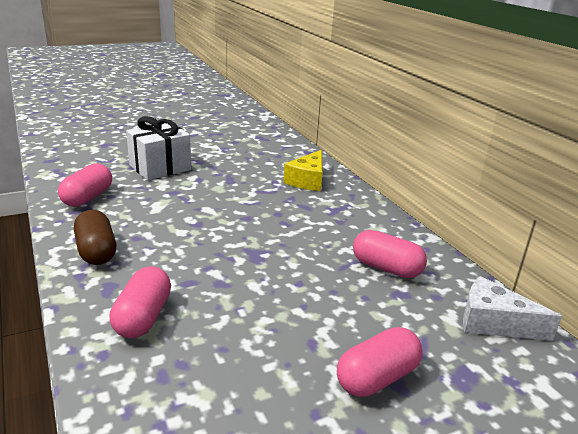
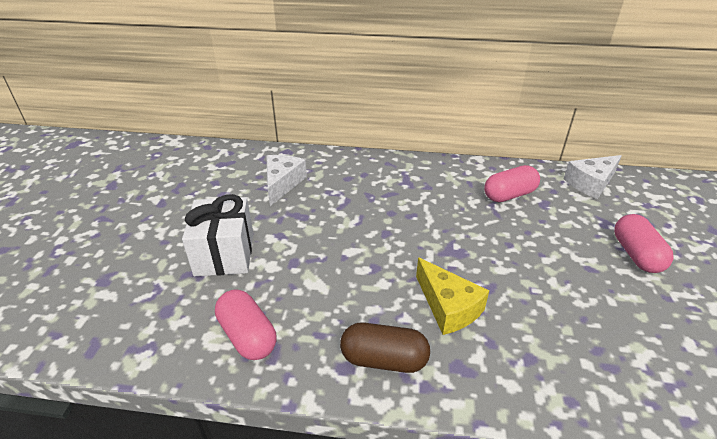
camera: 55 degrees left, 10 degrees up
pink capsule [110,266,171,338] -> none
yellow cheese [283,150,323,191] -> yellow cheese moved to [416,258,489,335]
none -> white cheese [267,155,307,206]

